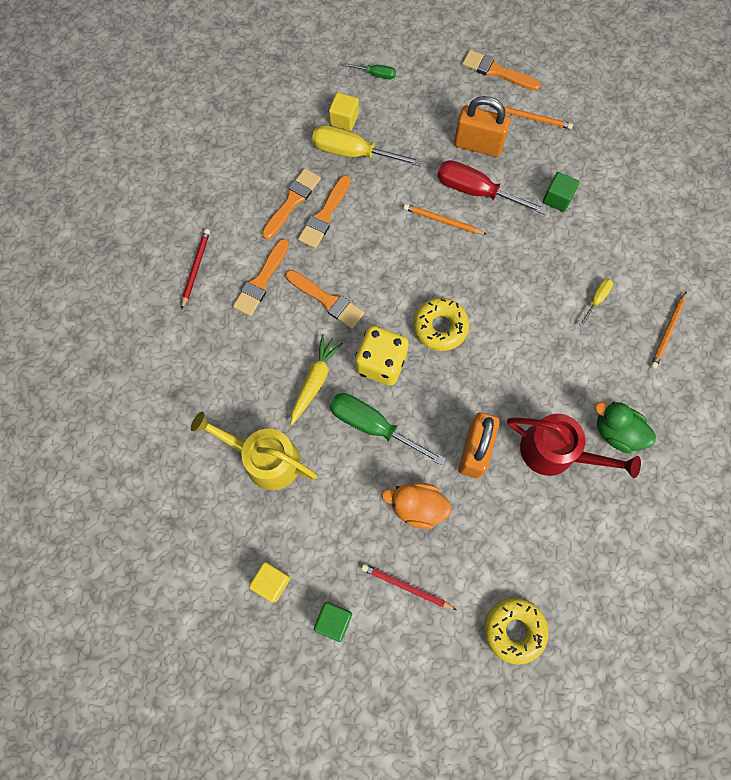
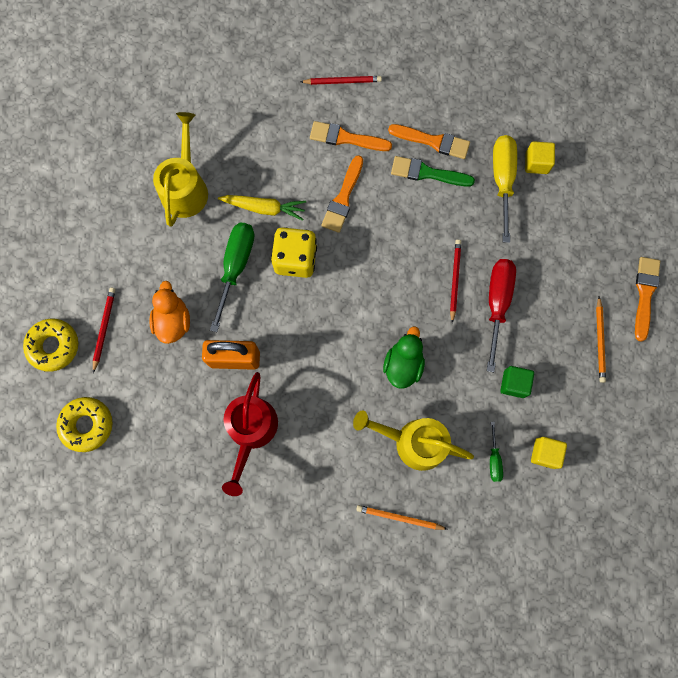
camera: 75 degrees right, 5 degrees up
yellow cube [249,562,290,602] -> yellow cube moved to [531,437,567,469]
orange brush [298,175,351,249] -> green brush [391,156,475,187]
green cube [314,602,352,642] -> none
green screwdriver [343,63,396,79] -> green screwdriver moved to [490,422,503,482]
orange pencil [404,204,487,235] -> red pencil [450,240,461,323]
yellow donut [413,298,469,351] -> yellow donut moved to [23,318,78,372]
orange padlock [454,96,511,157] -> none
yellow screwdriver [579,278,613,327] -> yellow watering can [353,410,474,471]
green duck [595,401,656,453] -> green duck moved to [383,326,425,389]

